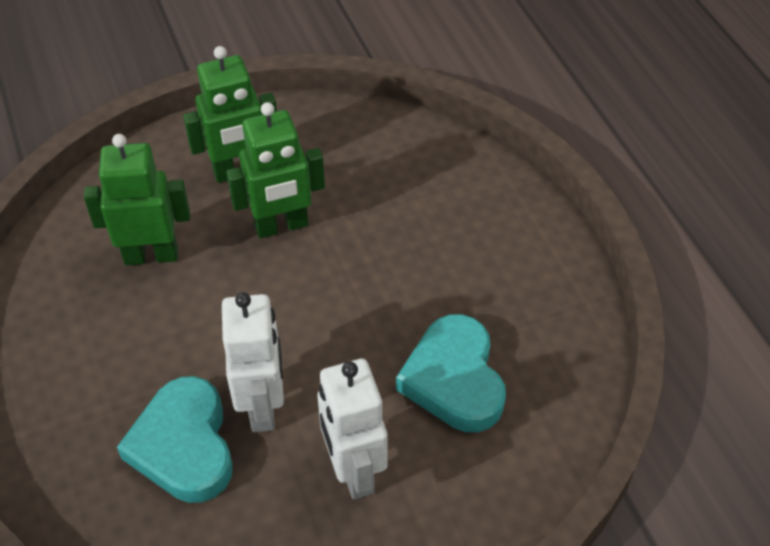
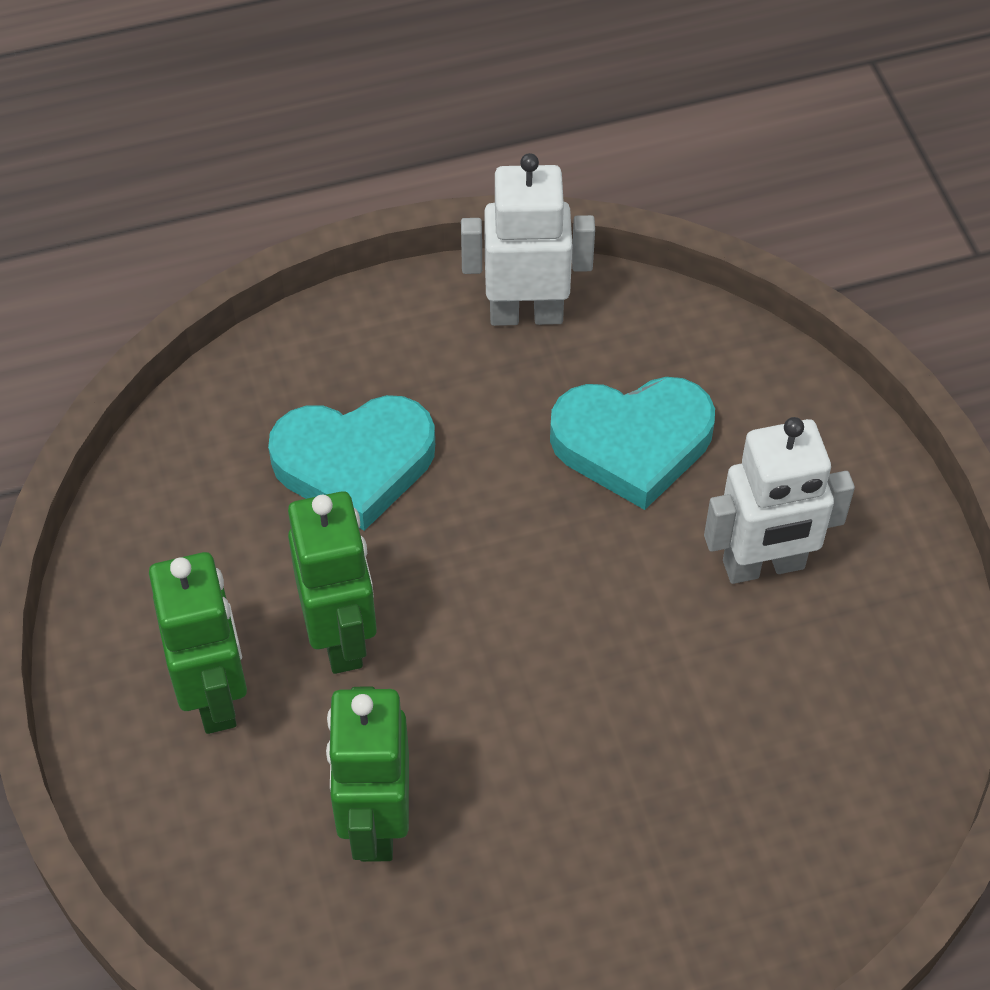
camera: 85 degrees left, 5 degrees up
turquoise heart [117,376,233,503] -> turquoise heart moved to [268,395,435,531]
white robot [222,292,284,432] -> white robot moved to [461,153,595,326]

